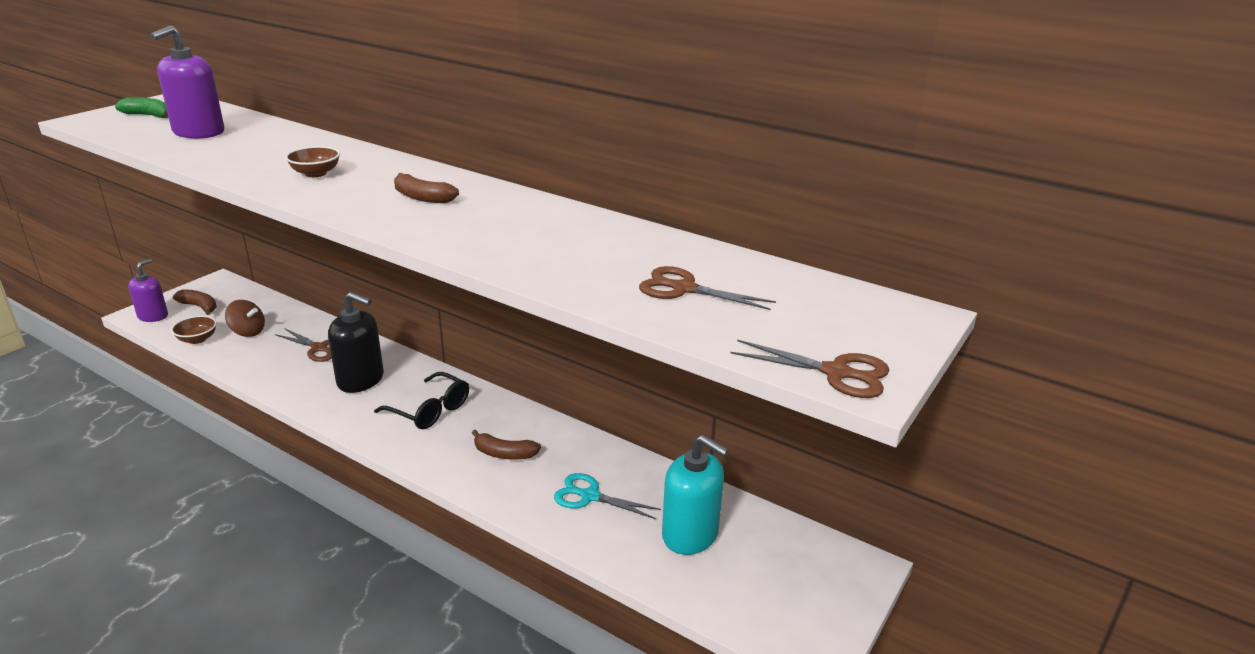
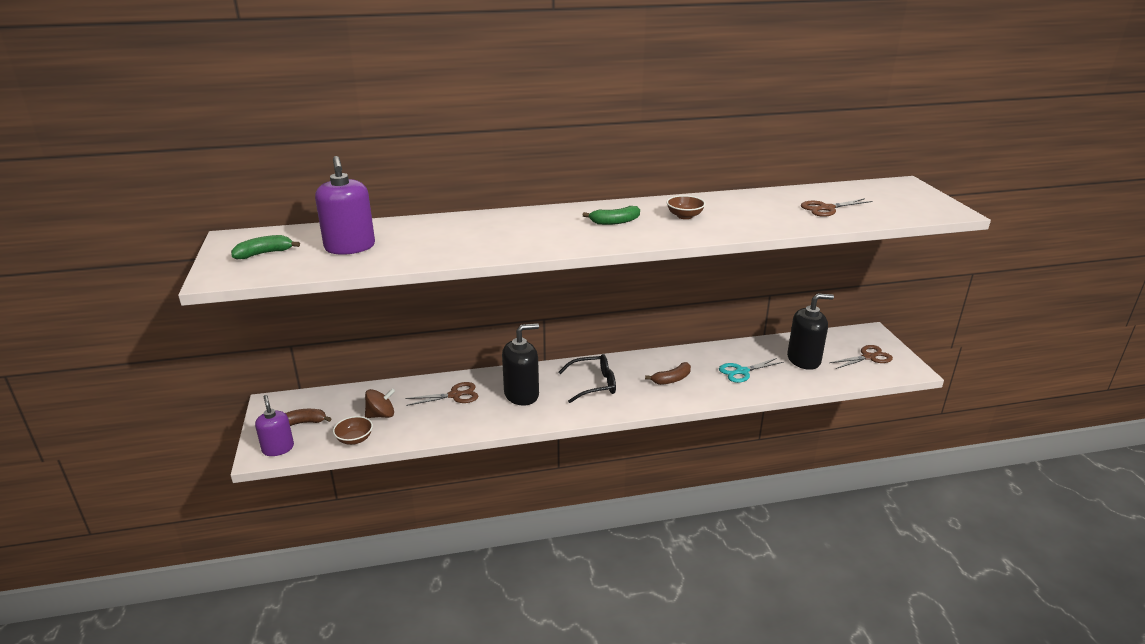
camera: 45 degrees left, 0 degrees up
brown bowl [285,146,340,177] -> brown bowl moved to [667,195,706,219]
brown banana [394,173,459,203] -> green banana [583,206,640,225]
turquoise soap dispenser [662,435,729,555] -> black soap dispenser [787,293,834,370]
brown scissors [731,340,889,398] -> brown scissors moved to [829,345,893,369]

